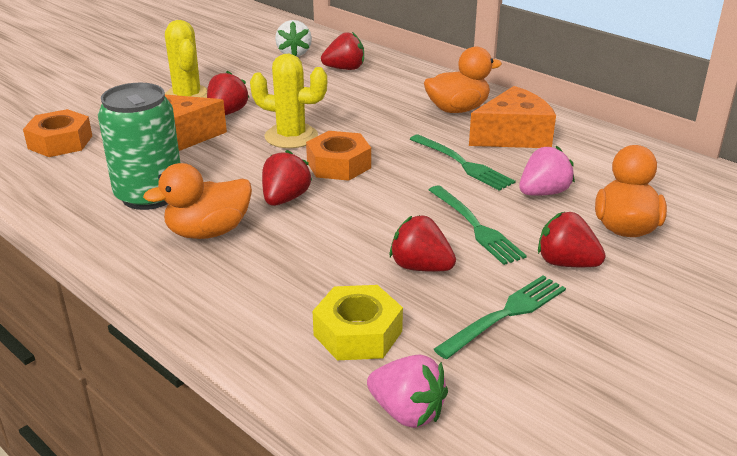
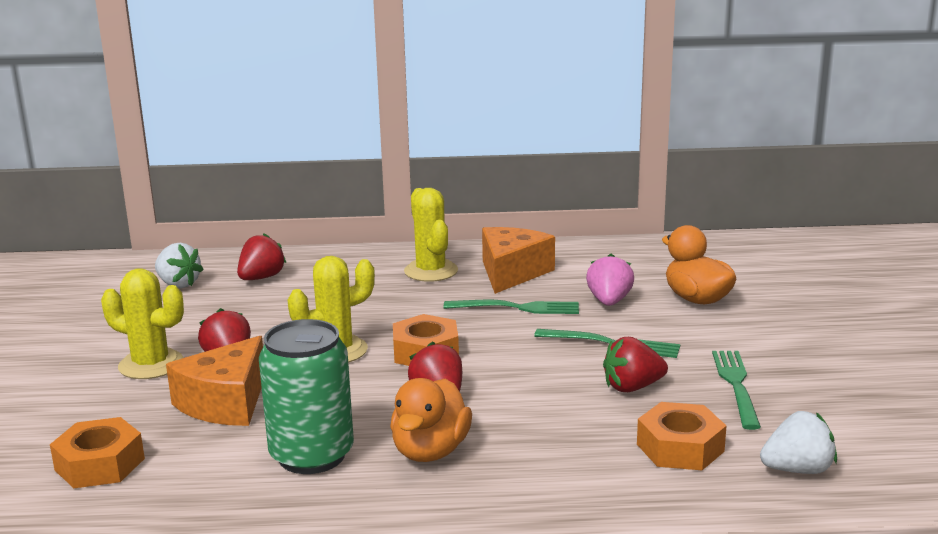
camera: 45 degrees left, 10 degrees down
yellow nut [312,285,403,360] -> orange nut [637,402,726,470]
pink strawberry [367,354,448,428] -> white strawberry [760,411,837,474]
orange duck [424,47,502,113] -> yellow cactus [404,188,458,282]
red strawberry [538,212,606,267] -> none

